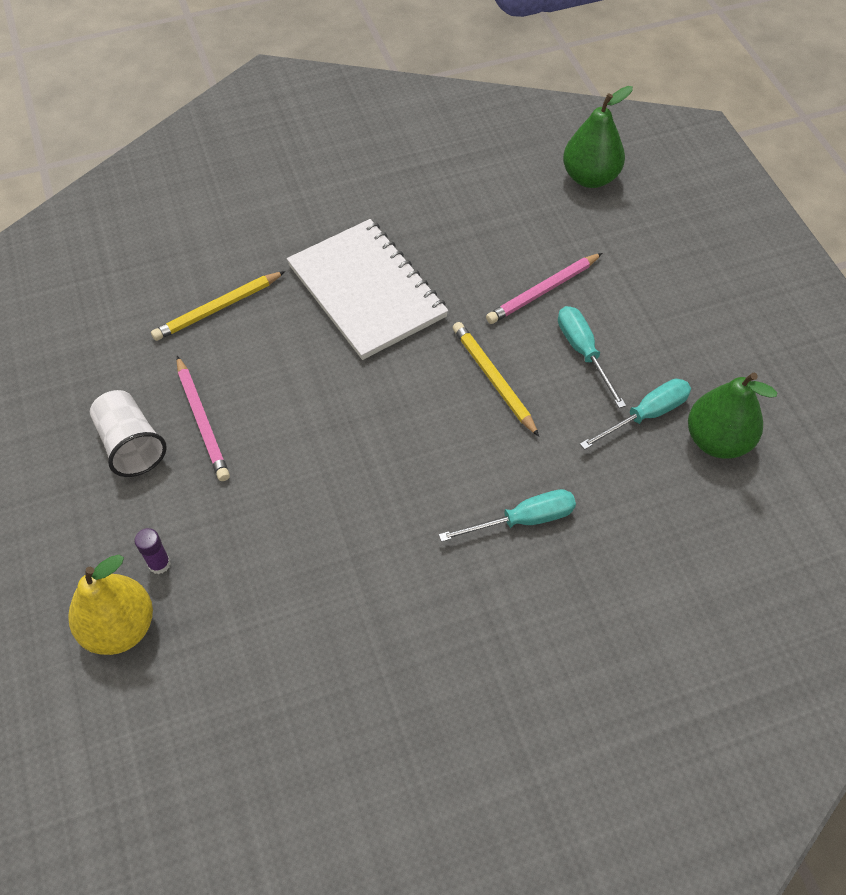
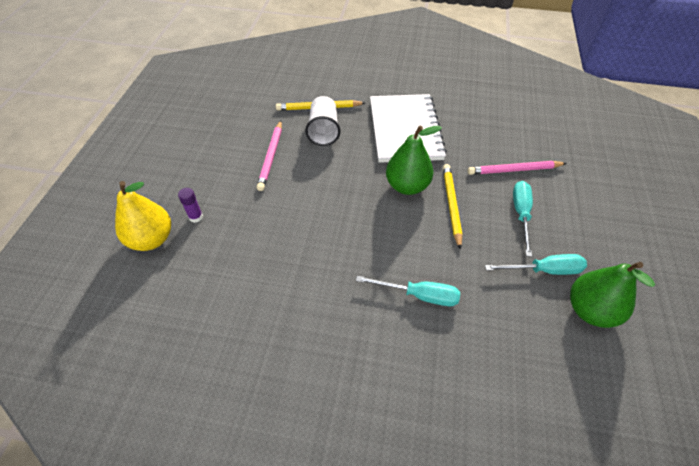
camera: 30 degrees right, 5 degrees down
white cup [90,390,167,477] -> white cup moved to [305,96,340,146]
green pear [563,86,633,188] -> green pear moved to [386,126,442,195]

